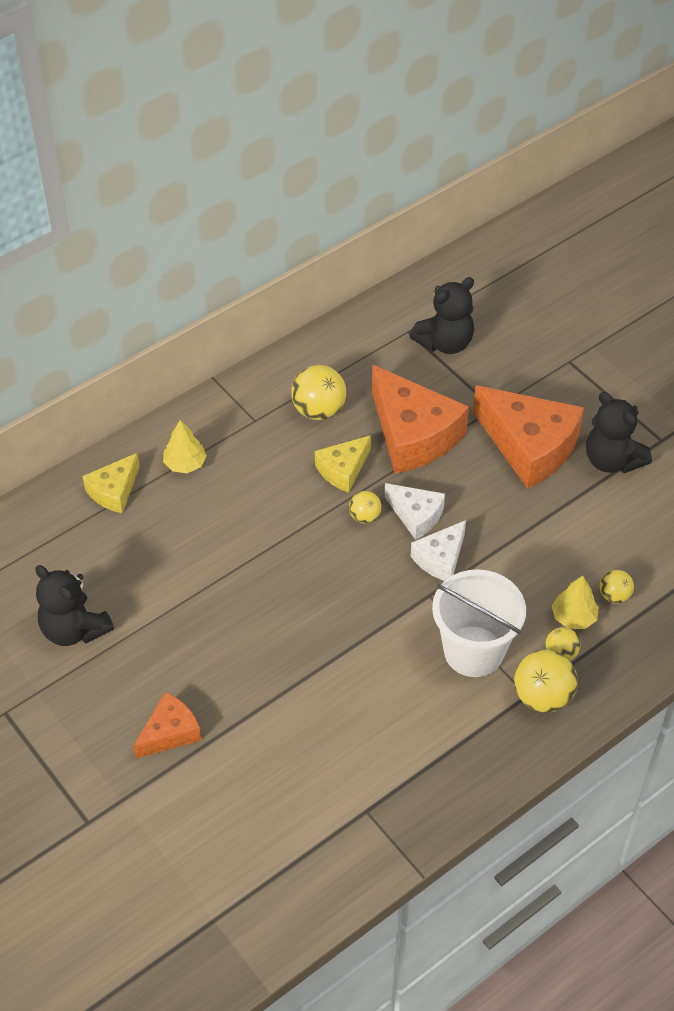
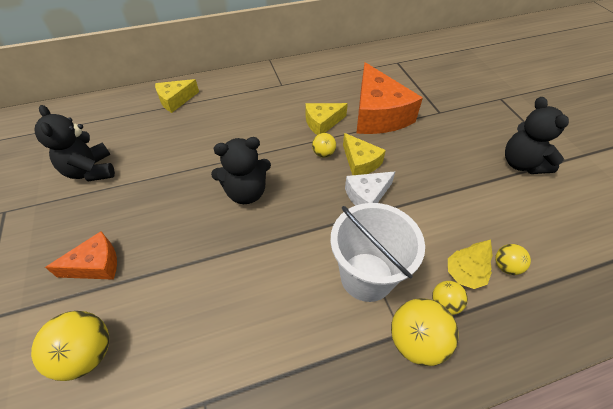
camera: 20 degrees right, 0 degrees up
yellow tree [163,420,207,473] -> none
yellow ball [291,365,346,420] -> yellow ball moved to [31,311,109,381]
white cheese [384,483,445,540] -> yellow cheese [343,133,386,175]
black teddy bear [409,277,474,354] -> black teddy bear moved to [211,137,271,204]
orange cheese [473,385,584,489] -> none

